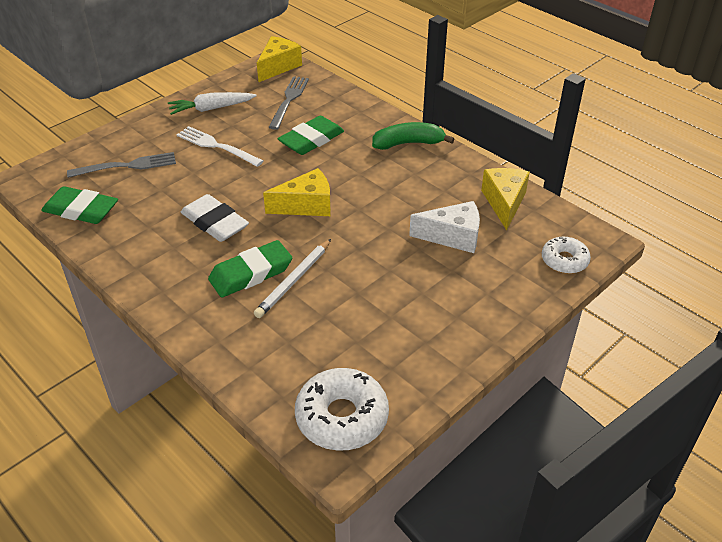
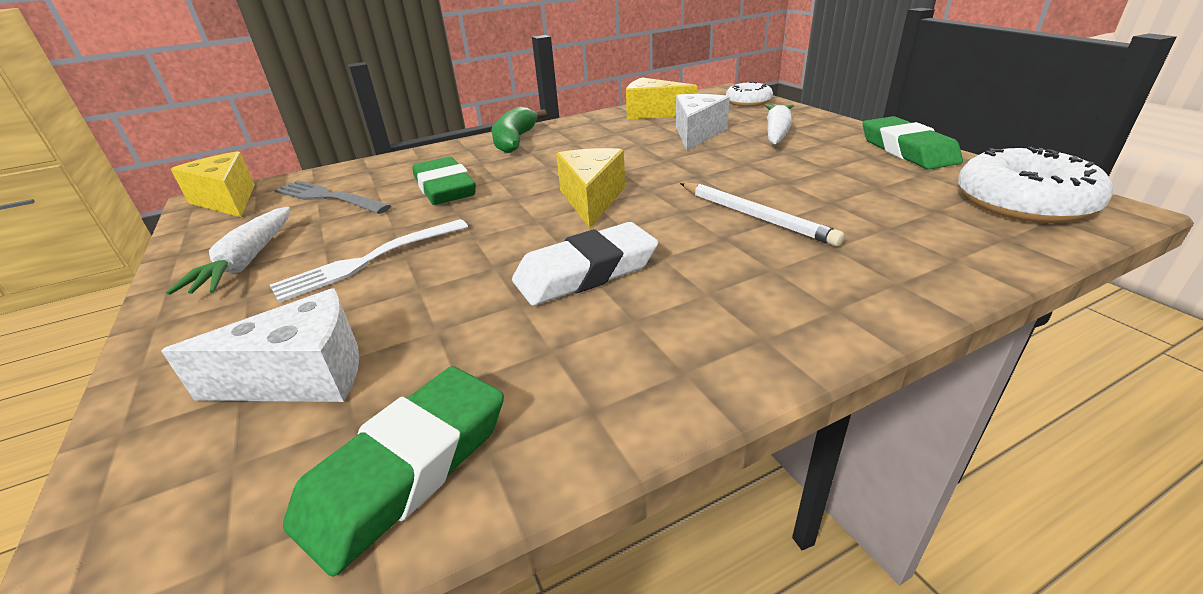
camera: 70 degrees left, 10 degrees down
grey fork [67,152,176,178] -> white cheese [161,288,359,402]
green eraser [208,240,292,298] -> green eraser moved to [863,116,963,169]
none -> white carrot [764,104,794,144]

